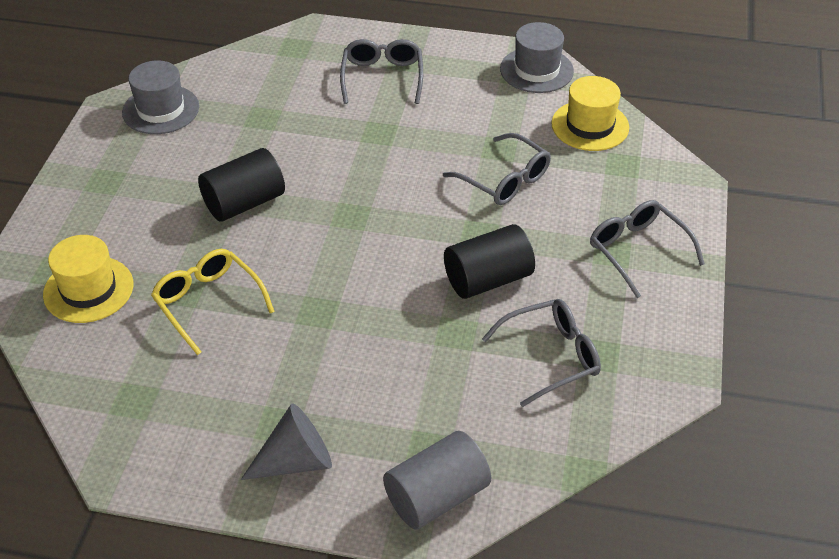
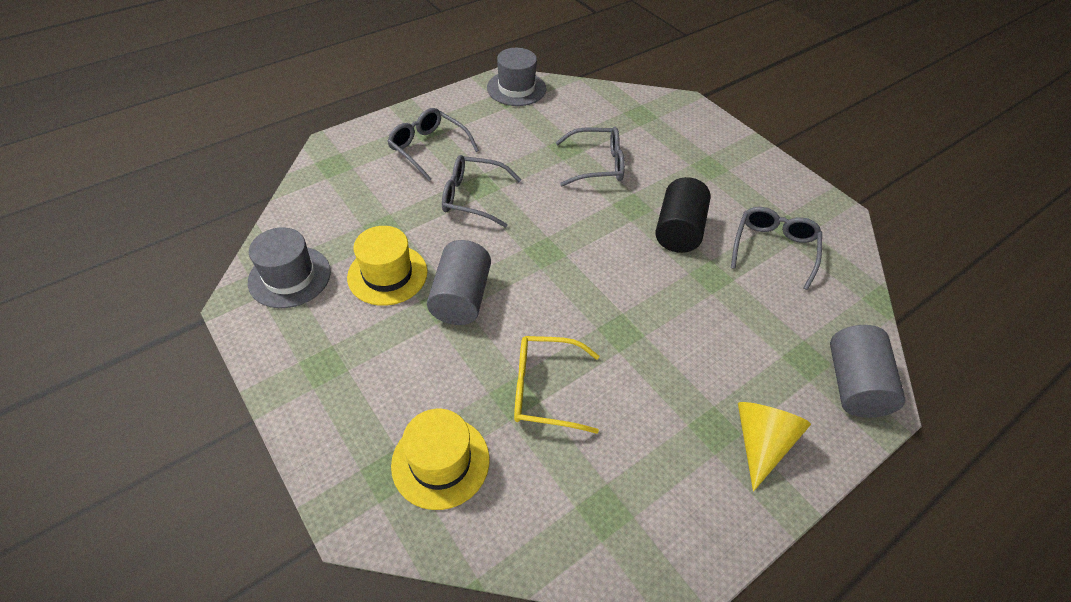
camera: 50 degrees left, 5 degrees up
black cylinder [198,148,285,221] -> grey cylinder [427,240,491,325]
grey cone [241,403,332,480] -> yellow cone [738,402,811,492]
yellow hat [551,76,629,151] -> yellow hat moved to [347,226,428,306]
grey glasses [590,200,705,298] -> grey glasses moved to [442,155,522,228]

